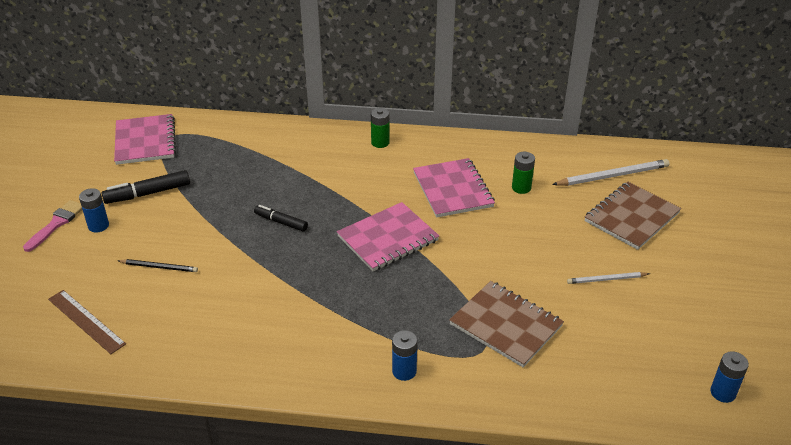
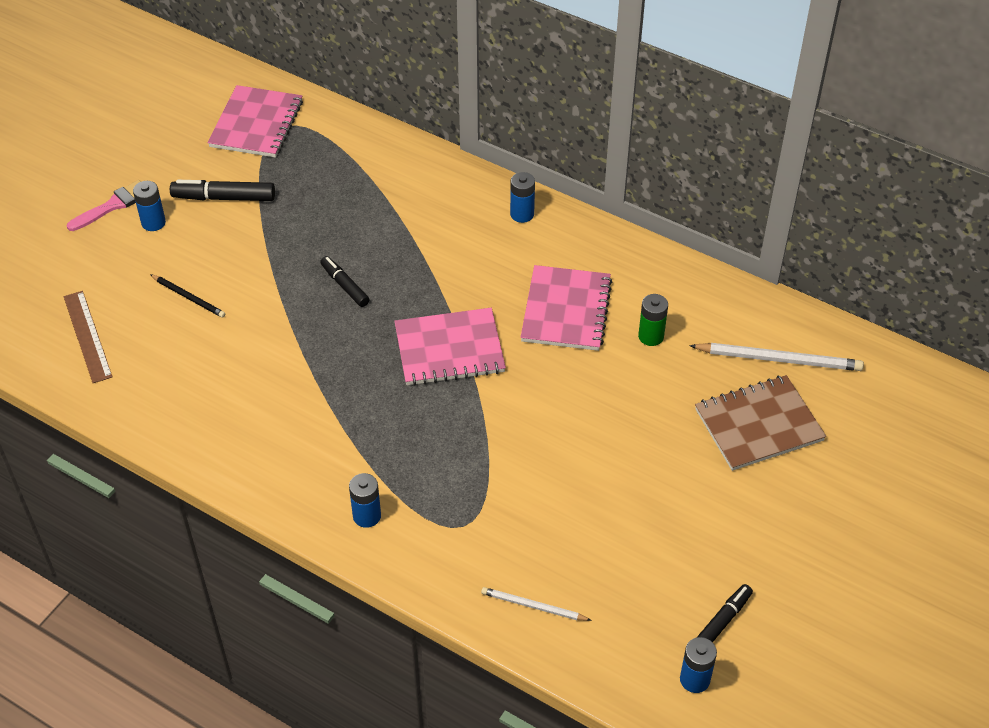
camera: 25 degrees right, 10 degrees up
green battery [371,108,390,148] -> blue battery [510,172,535,223]
brown notebook [449,281,564,367] -> none
white pencil [567,272,650,284] -> white pencil moved to [481,587,592,621]
none -> black marker [696,584,753,642]

